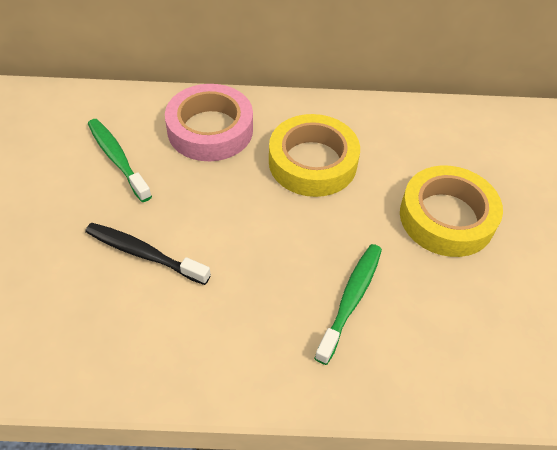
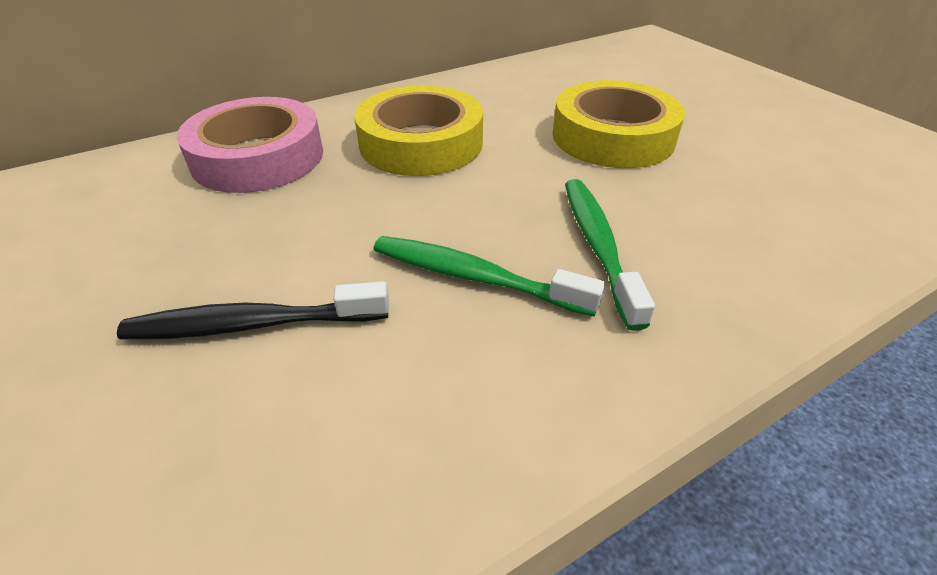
camera: 30 degrees left, 10 degrees down
green toothbrush [88,119,152,202] -> green toothbrush moved to [373,236,605,317]

